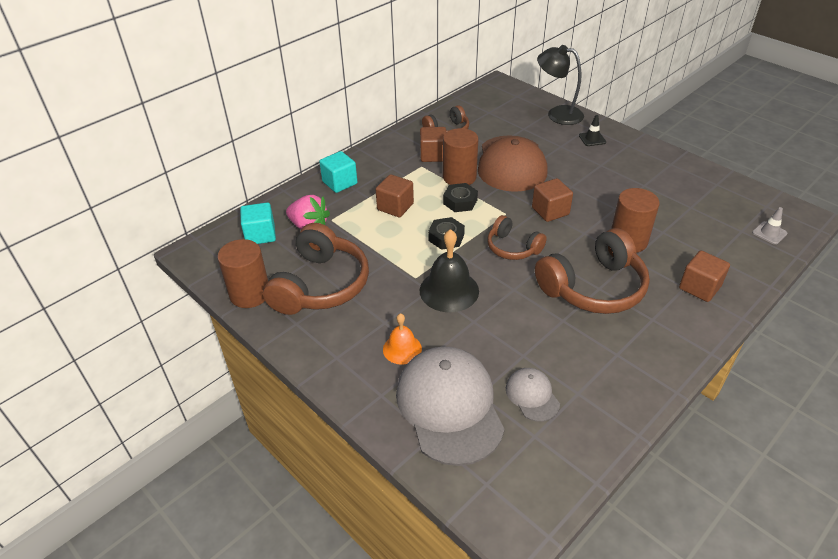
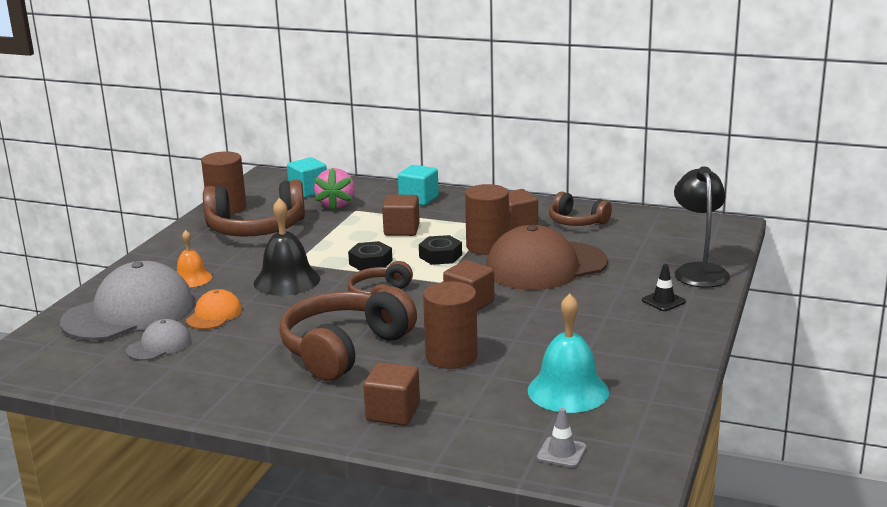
camera: 65 degrees right, 20 degrees down
brown headphones [535,228,650,314] -> brown headphones turned 90 degrees clockwise [279,287,417,381]
none -> orange cap [186,289,242,329]
none -> turquoise bell [528,293,609,413]

